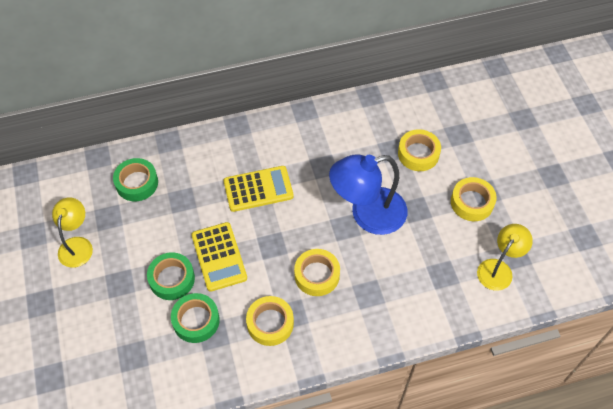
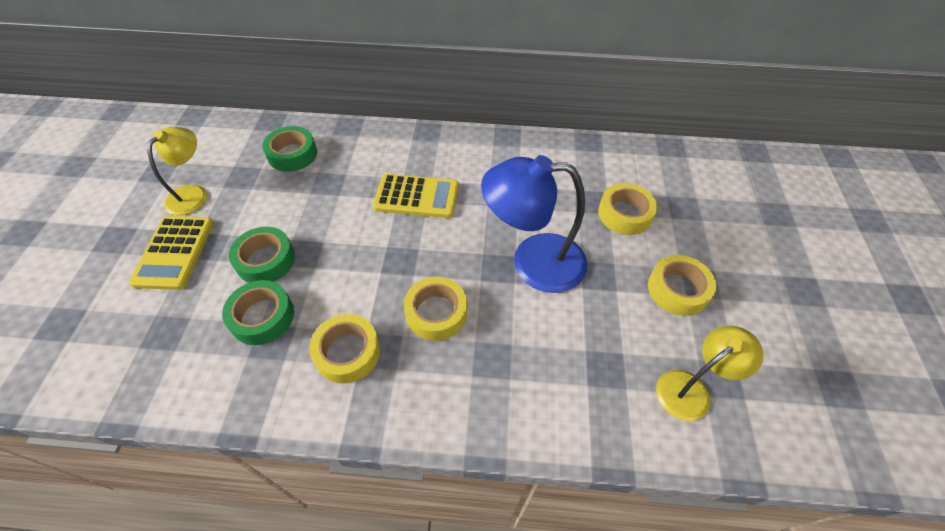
camera: 20 degrees right, 5 degrees down
yellow calculator [192,222,247,292] -> yellow calculator moved to [129,216,214,290]

